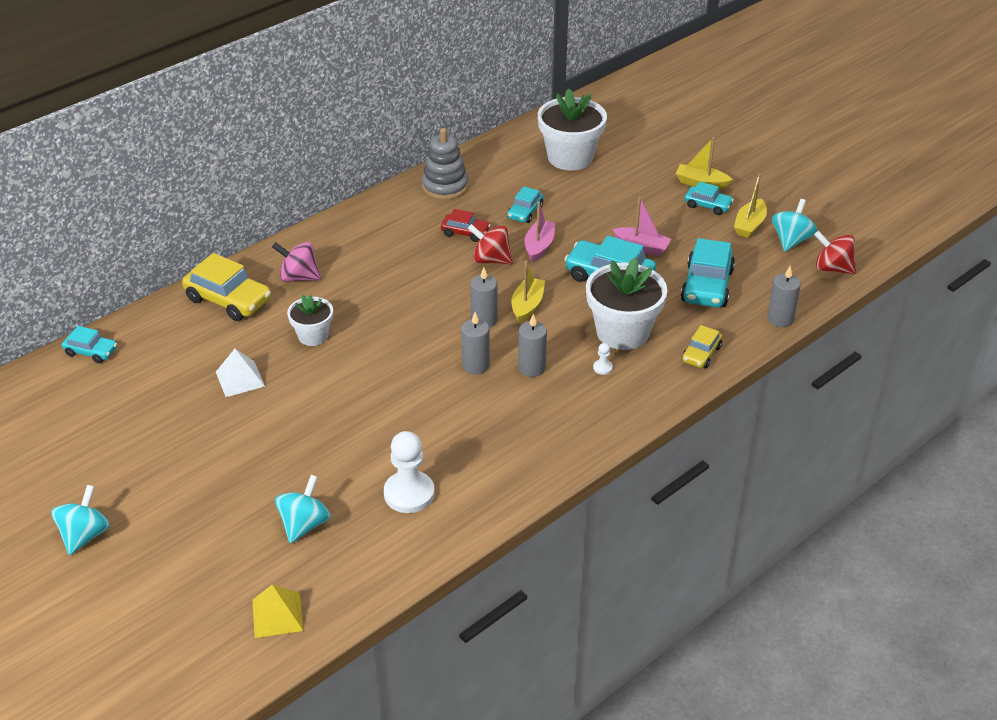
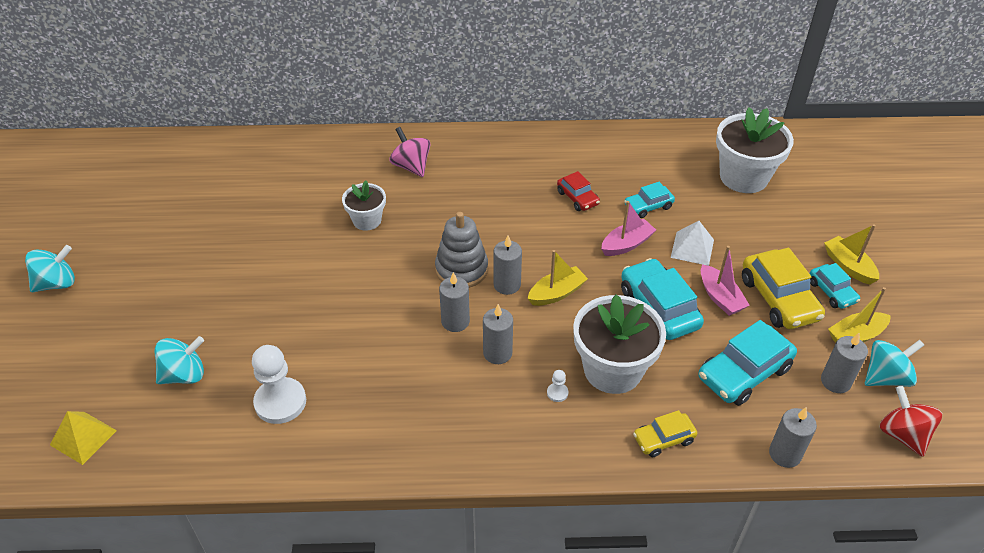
camera: 40 degrees right, 5 degrees up
turquoise car [62,326,117,363] -> none
yellow car [182,253,271,321] -> yellow car moved to [742,248,825,329]
white pyramid [216,349,265,397] -> white pyramid moved to [671,221,714,266]
grey stacking toy [422,128,468,200] -> grey stacking toy moved to [435,212,488,288]
red spinning top [468,224,513,264] -> none
none -> grey candle [821,333,868,393]

